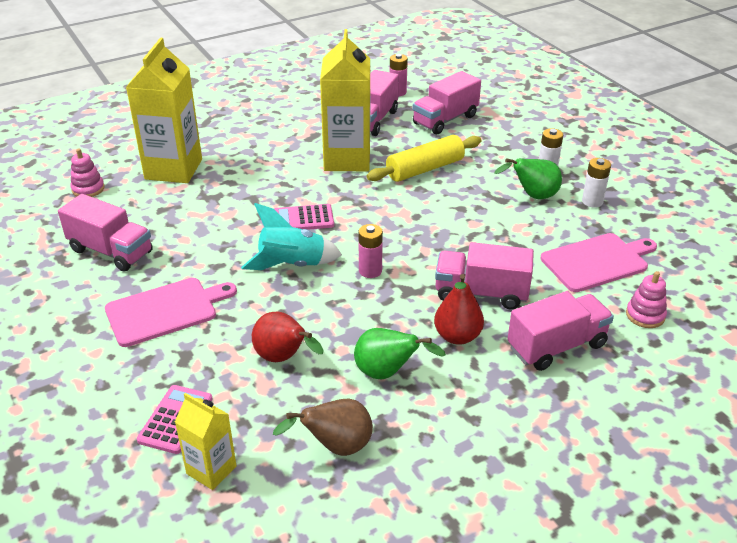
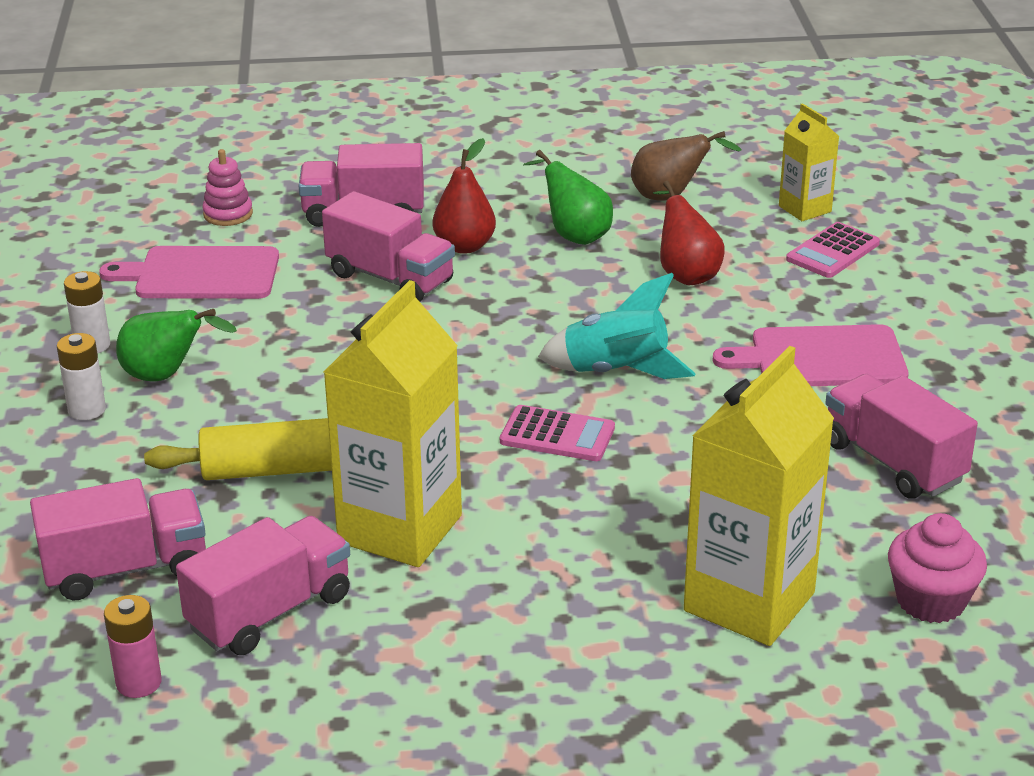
camera: 155 degrees left, 5 degrees down
pink stacking toy [70,149,105,197] -> pink cupcake [888,513,987,623]
pink battery [358,224,383,278] -> none

